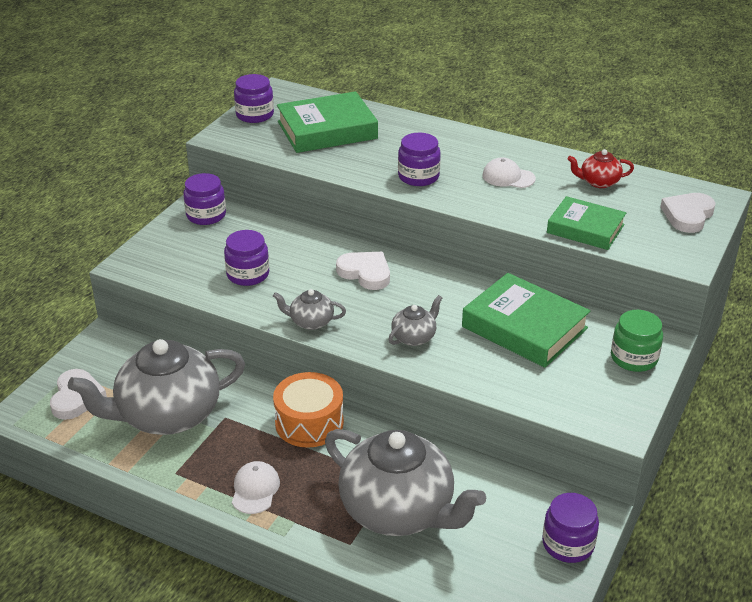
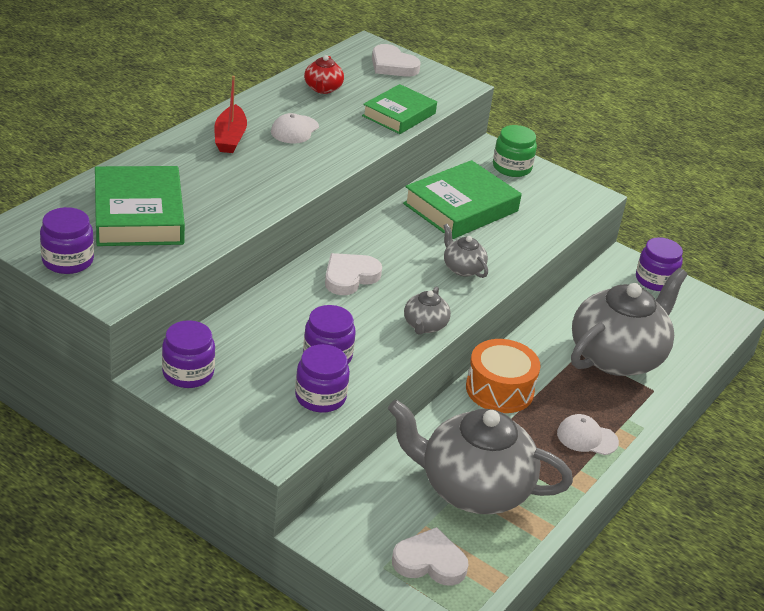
camera: 85 degrees left, 0 degrees up
grey teapot [68,339,245,435] -> grey teapot turned 120 degrees clockwise [388,400,573,514]
purple jar [398,133,441,186] -> purple jar moved to [295,344,350,413]
none -> red boat [214,76,247,153]

